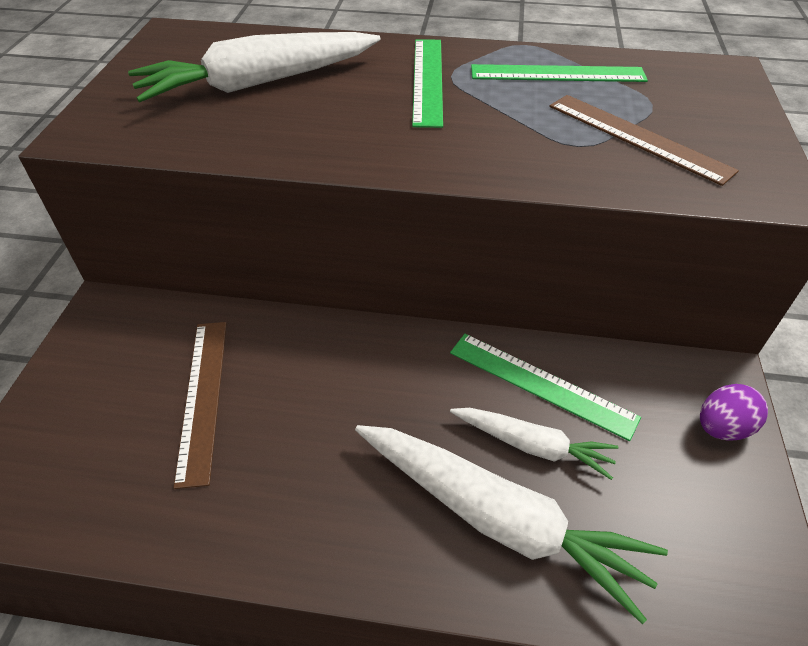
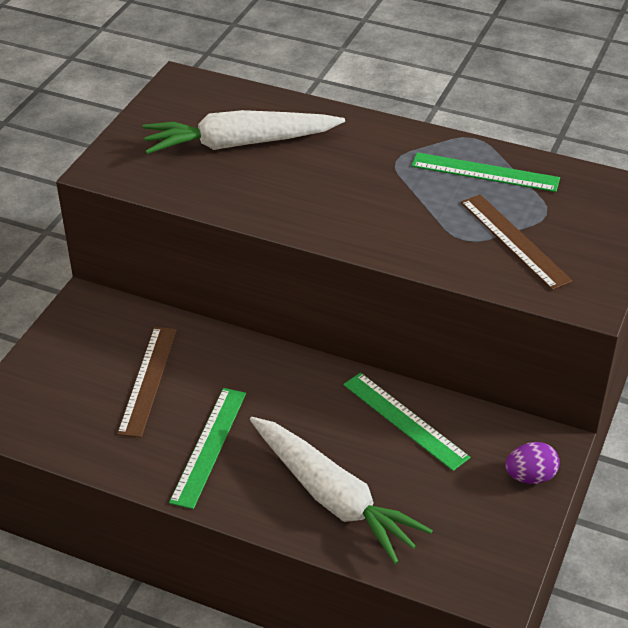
camera: 15 degrees right, 5 degrees down
green ruler [412,39,443,128] -> green ruler moved to [169,388,246,509]
white carrot [450,408,619,480] -> none

